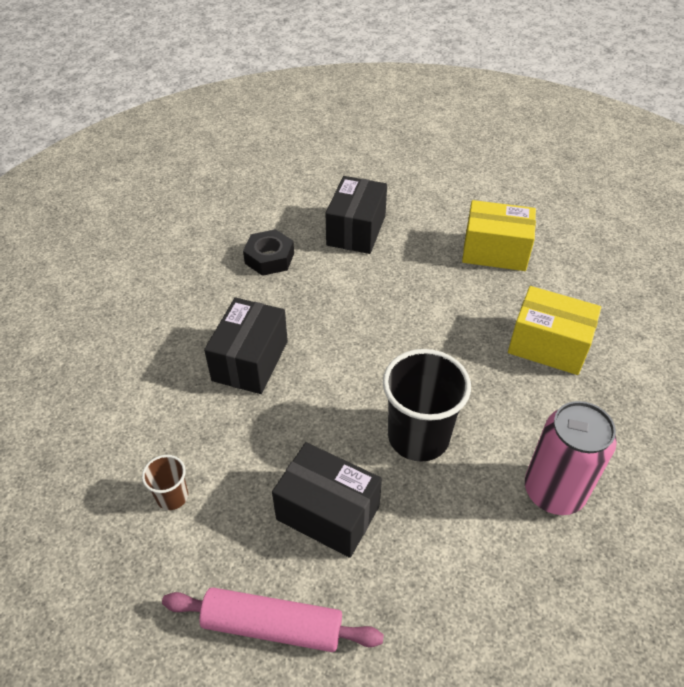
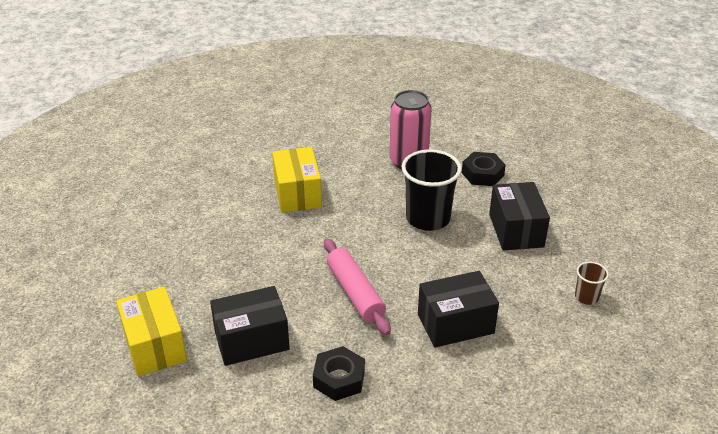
camera: 125 degrees left, 10 degrees down
pink rolling pin [162,587,384,652] -> pink rolling pin moved to [324,238,391,335]
yellow box [462,200,536,271] -> yellow box moved to [116,287,187,376]
none -> black nut [462,152,506,186]

